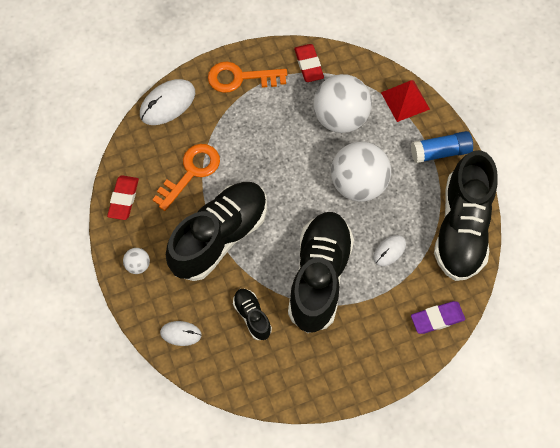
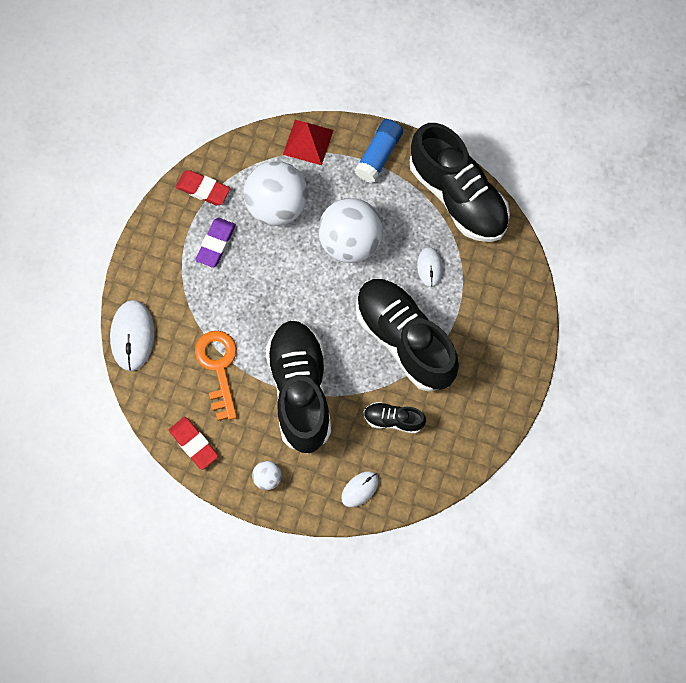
camera: 50 degrees left, 5 degrees up
orange key [208,62,287,93] -> none
purple eraser [411,301,465,334] -> purple eraser moved to [195,218,236,268]

